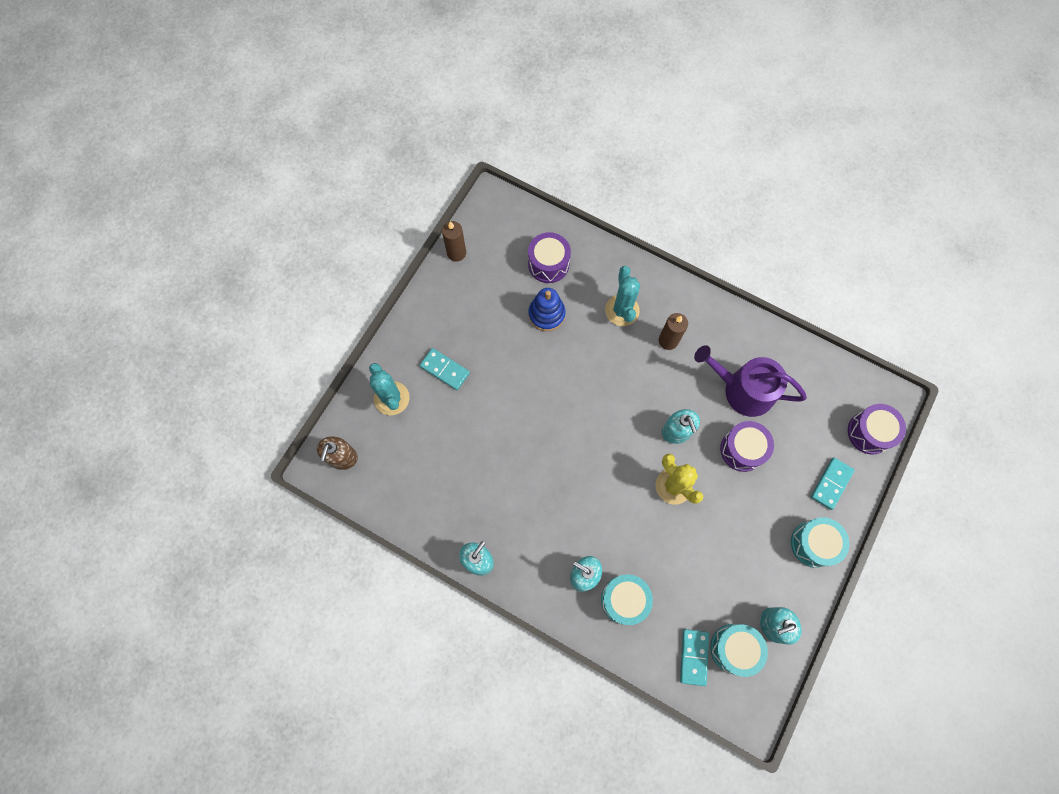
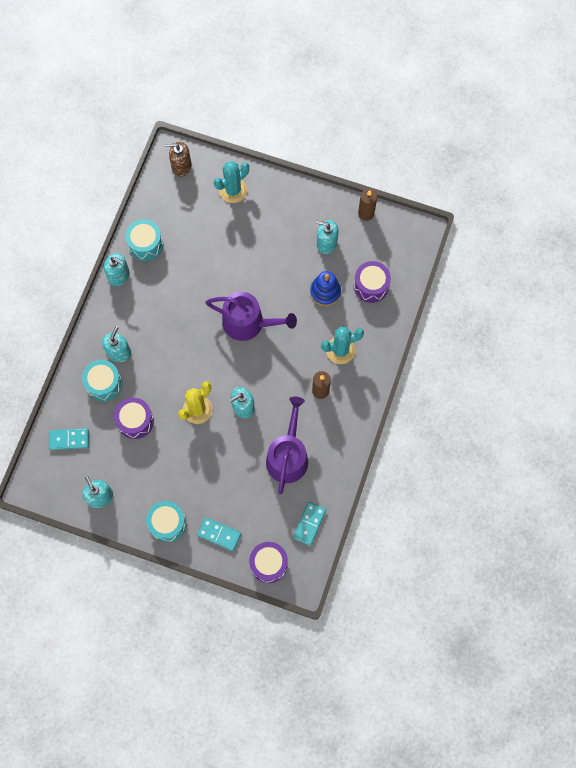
camera: 80 degrees right, 0 degrees up
turquoise domino [420,348,470,390] -> turquoise domino moved to [293,502,326,546]
turquoise drum [710,624,768,677] -> turquoise drum moved to [125,219,163,261]
purple drum [720,421,774,472] -> purple drum moved to [114,397,154,439]
none -> purple watering can [205,292,297,341]
none -> turquoise soap dispenser [316,220,338,254]

